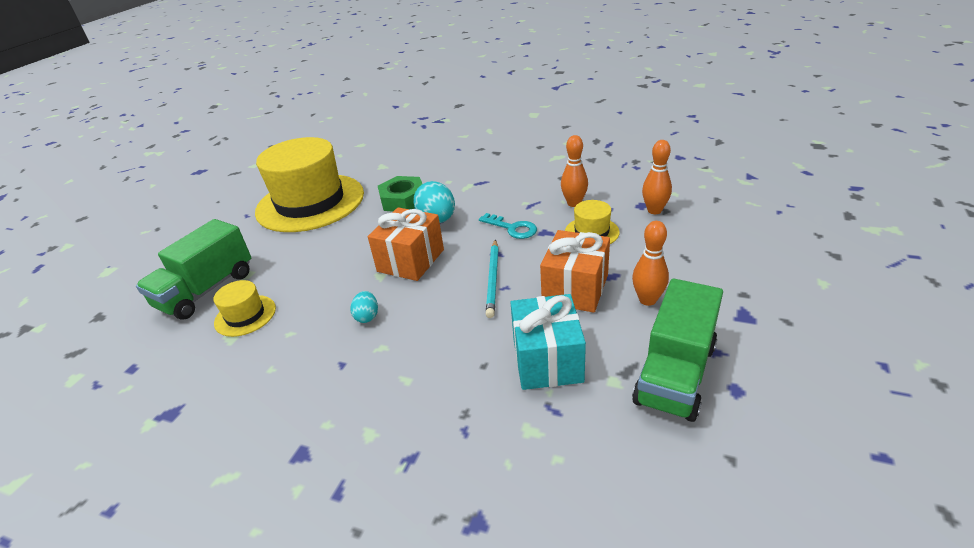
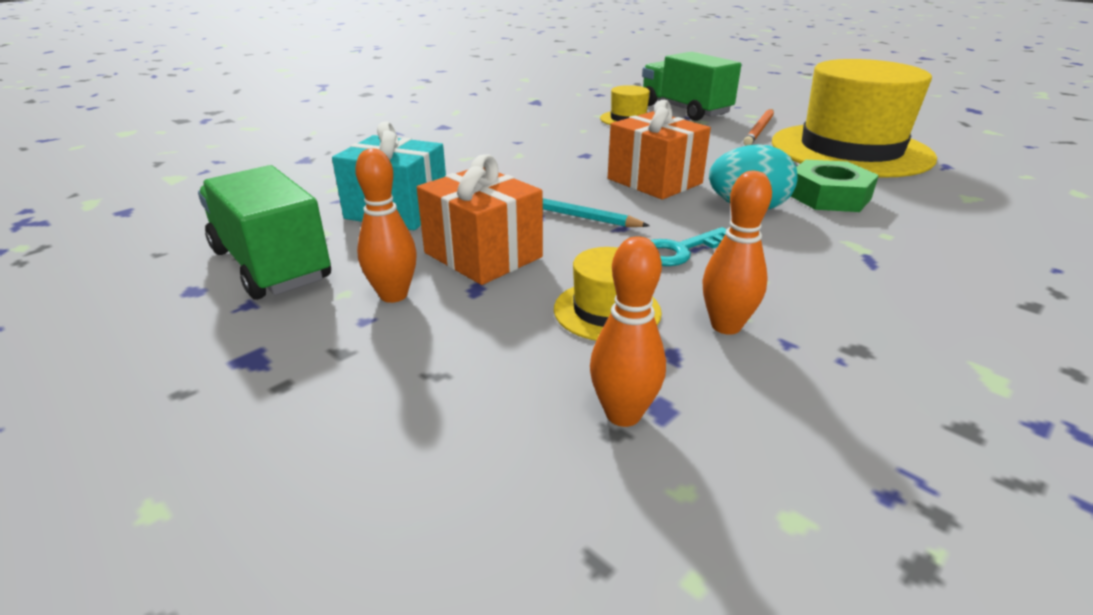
camera: 110 degrees right, 5 degrees down
turquoise egg [350,291,378,323] -> none
none -> orange pencil [743,109,774,146]

